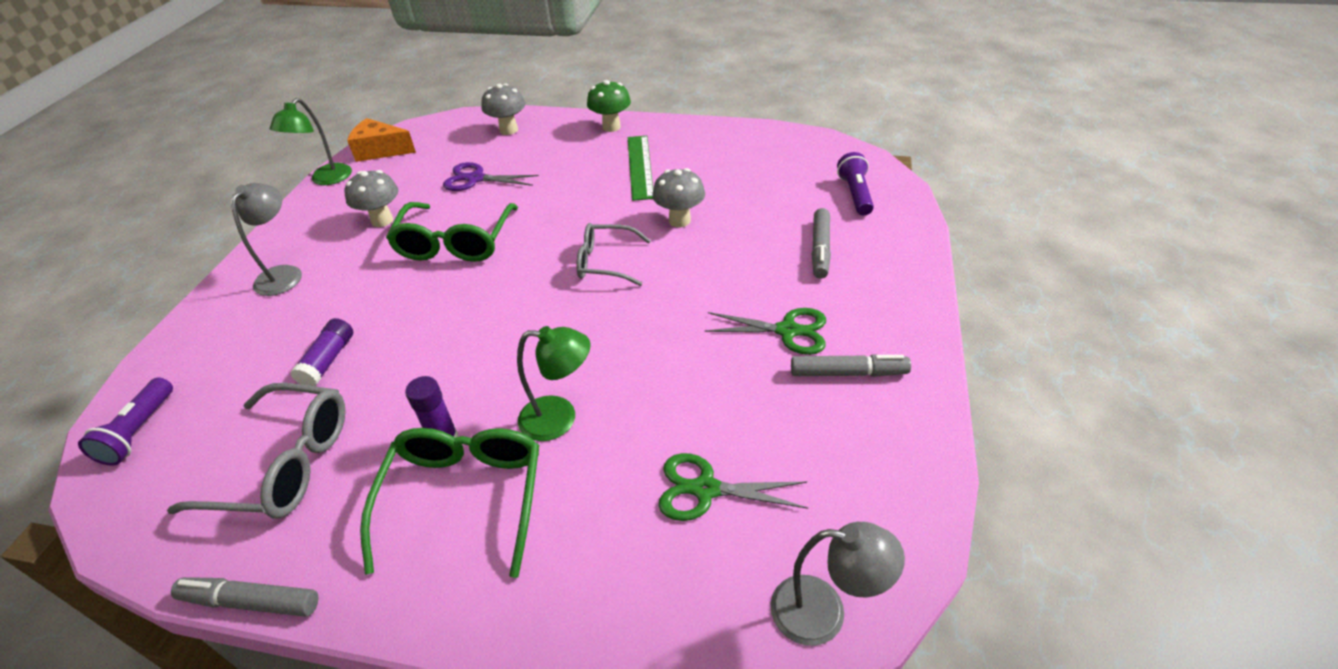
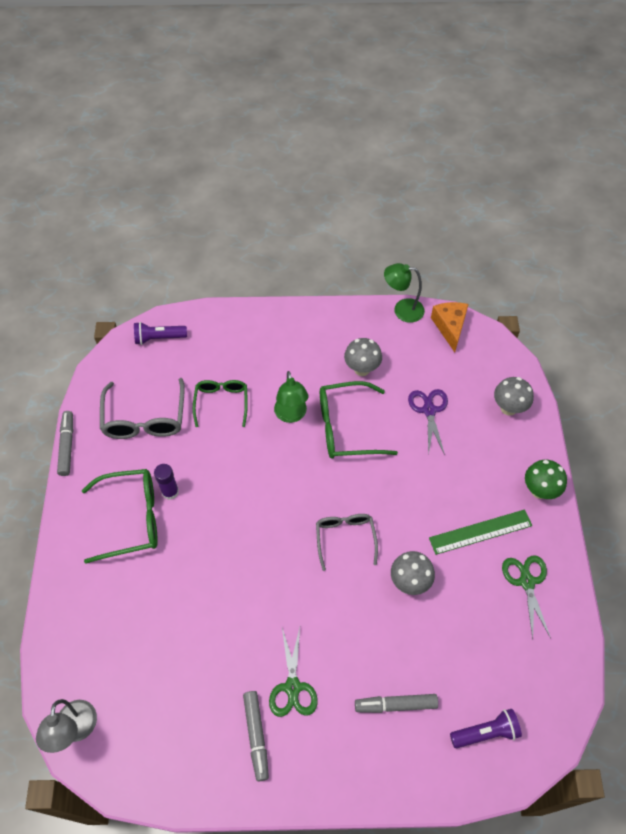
camera: 75 degrees right, 15 degrees up
grey lamp [231,183,302,296] -> none
purple glue stick [290,318,353,386] -> green glasses [193,380,248,427]
green lamp [517,326,590,441] -> green lamp moved to [274,371,309,423]
green scissors [658,453,808,521] -> green scissors moved to [502,555,551,639]

